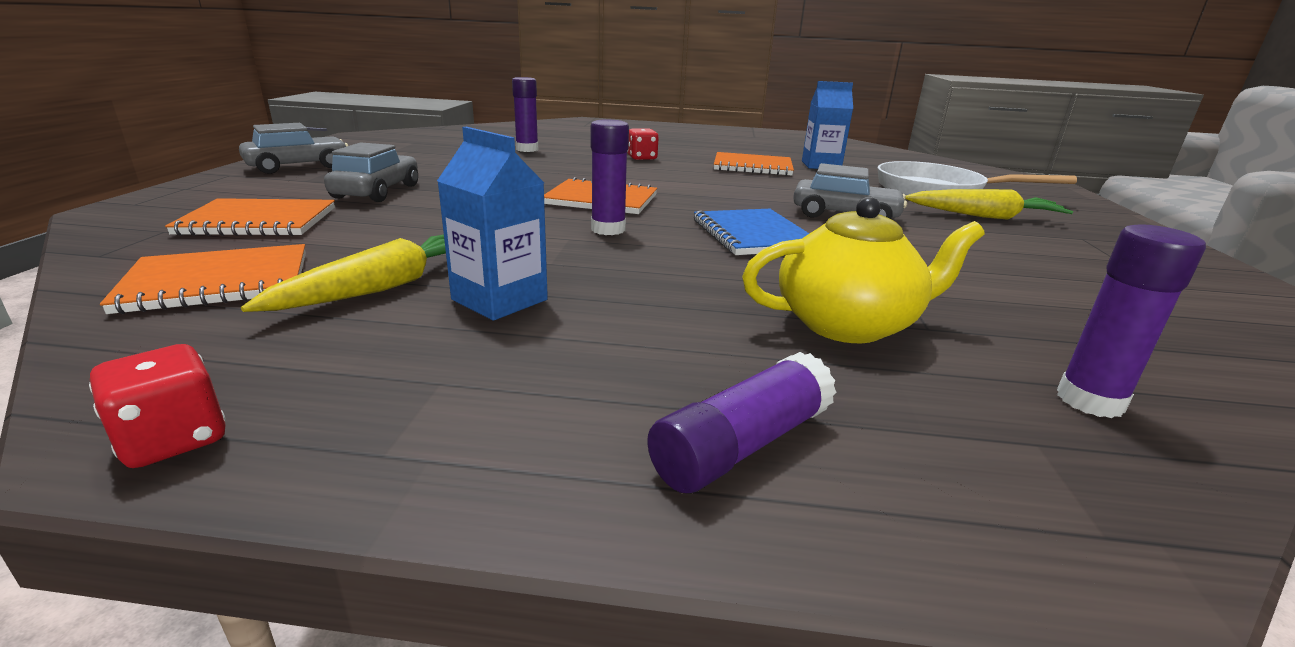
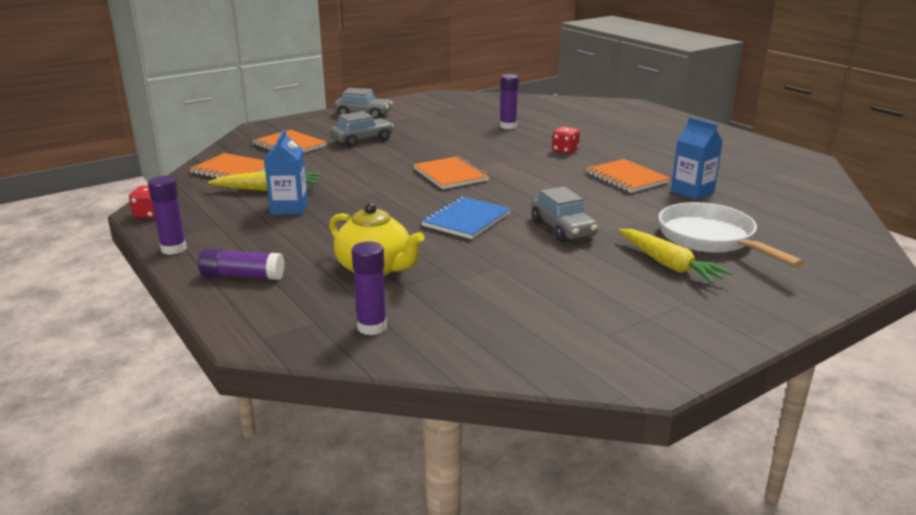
camera: 50 degrees right, 0 degrees up
purple glue stick [591,119,629,235] -> purple glue stick moved to [148,176,187,255]

